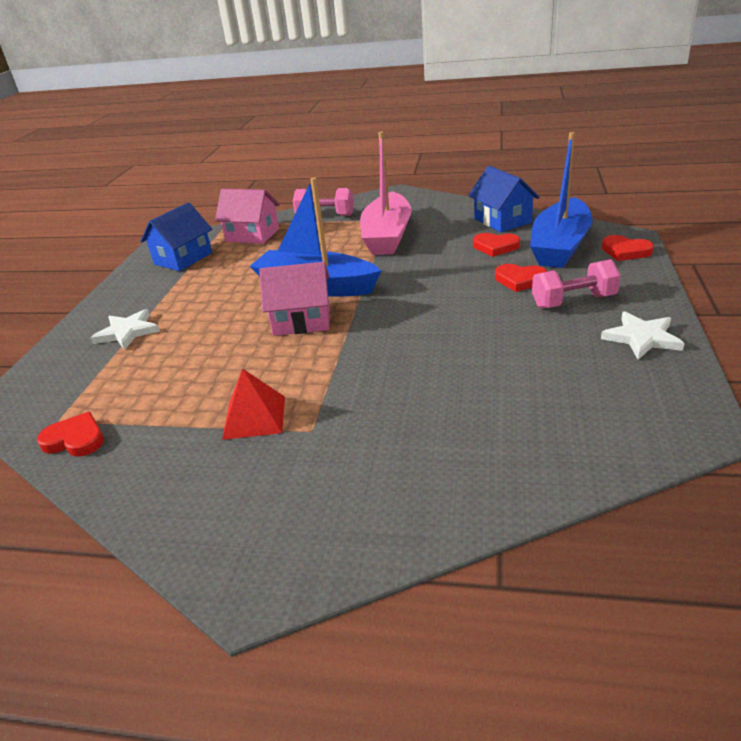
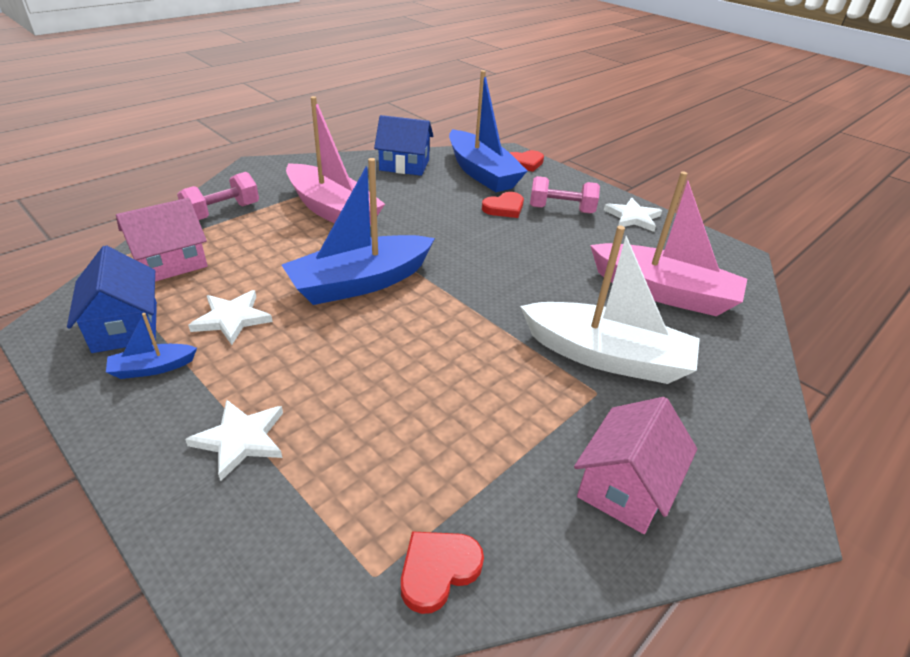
camera: 60 degrees left, 5 degrees up
red pyramid [222,369,285,440] -> none
pink house [259,262,330,336] -> pink house moved to [574,397,697,534]
red heart [473,233,520,257] -> none
pink dumbbell [532,259,621,308] -> pink dumbbell turned 75 degrees clockwise [530,176,600,214]
none -> blue boat [106,313,197,379]
none -> white star [188,290,273,345]
none -> white boat [520,225,700,384]
none -> pink boat [590,171,747,316]

